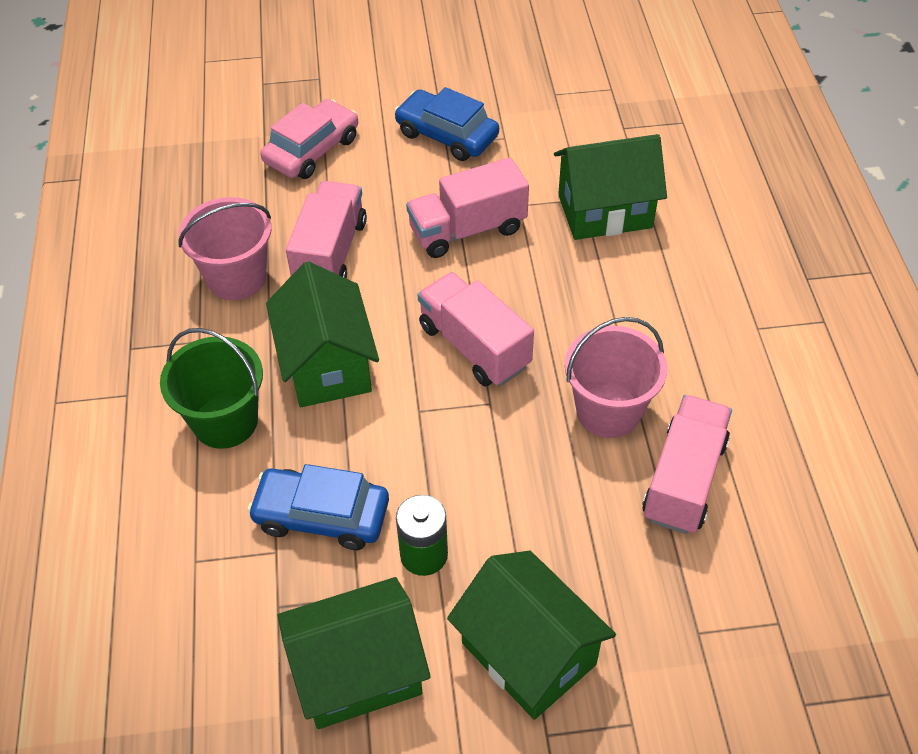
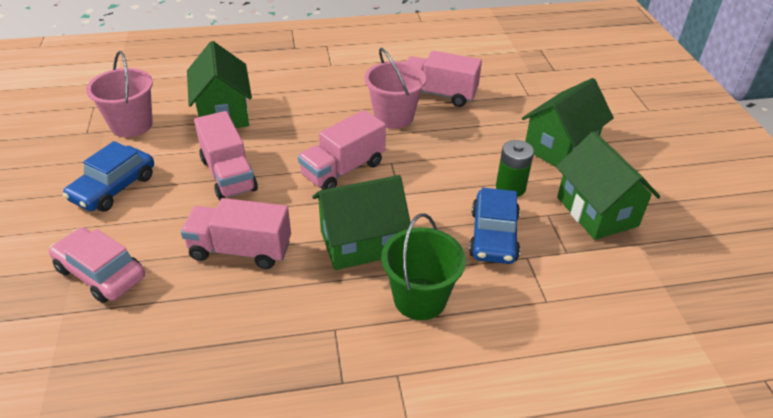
camera: 95 degrees left, 10 degrees down
pink bucket [178,197,271,300] -> pink bucket moved to [86,51,153,137]

